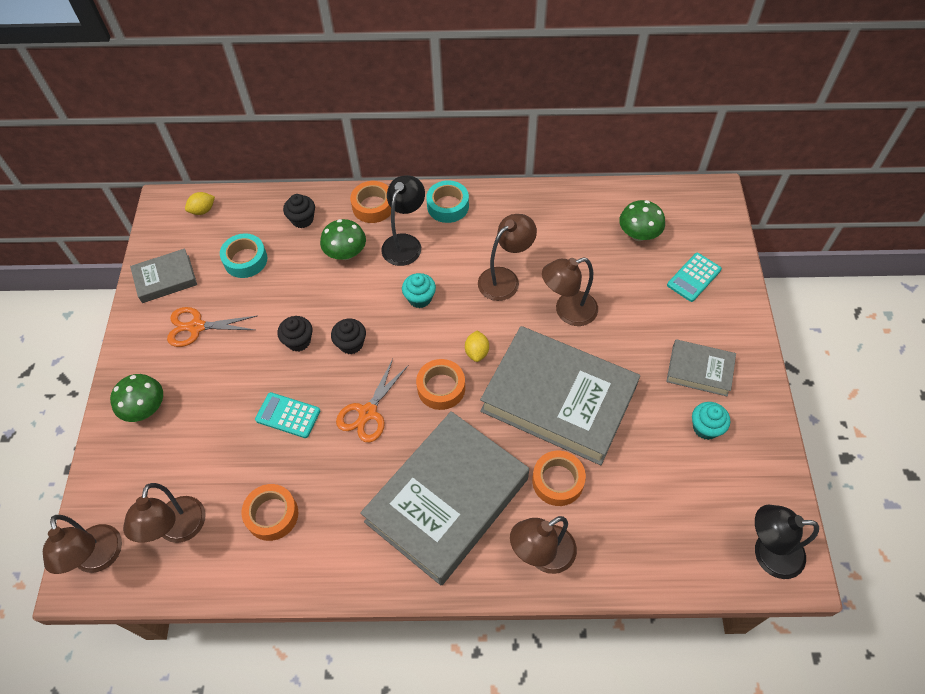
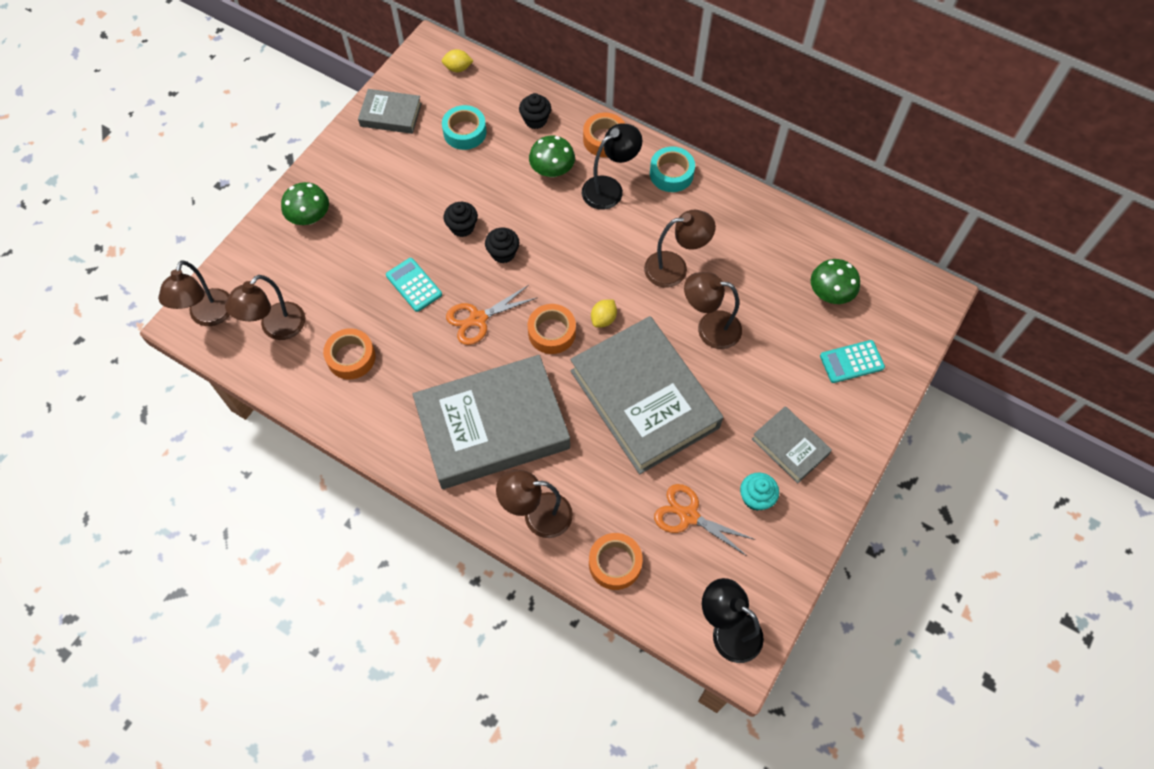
camera: 30 degrees right, 5 degrees up
orange scissors [167,307,257,347] -> orange scissors moved to [654,484,756,556]
turquoise cupcake [402,273,436,308] -> none
orange tape [532,451,586,506] -> orange tape moved to [589,533,643,590]

